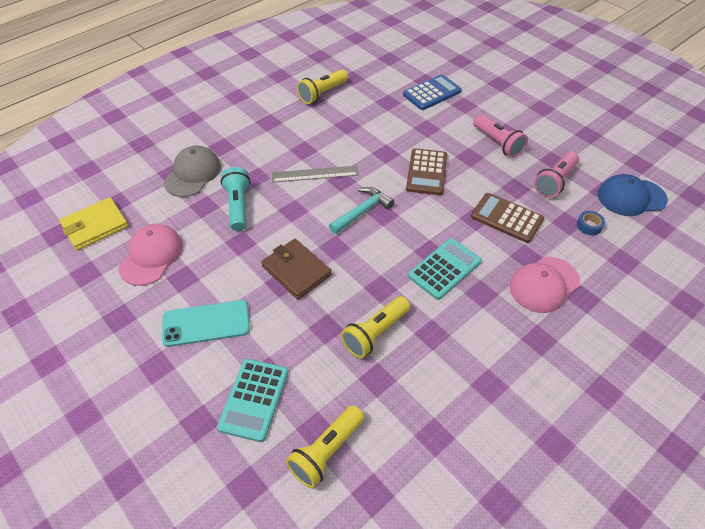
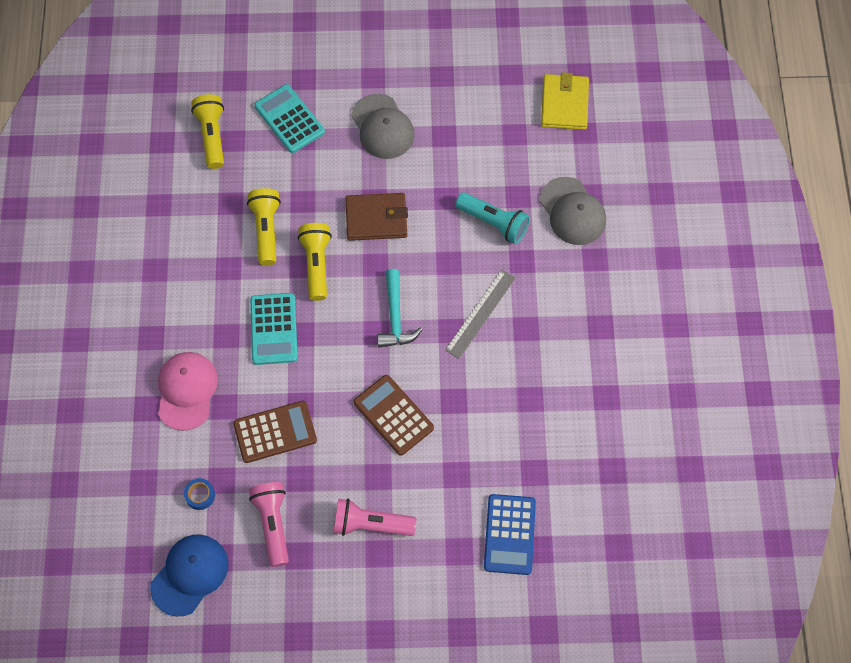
camera: 130 degrees right, 15 degrees up
pink cap [118,224,183,286] -> none
turquoise phone [162,300,250,347] -> grey cap [351,94,415,159]
yellow flashlight [297,69,348,104] -> yellow flashlight moved to [298,223,332,301]

